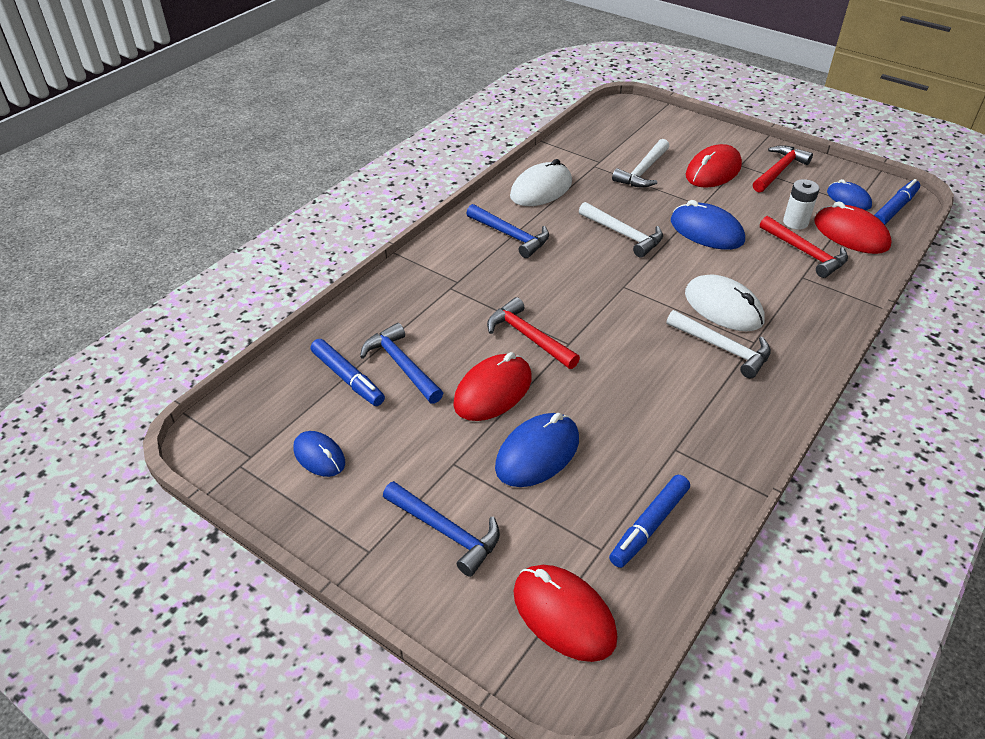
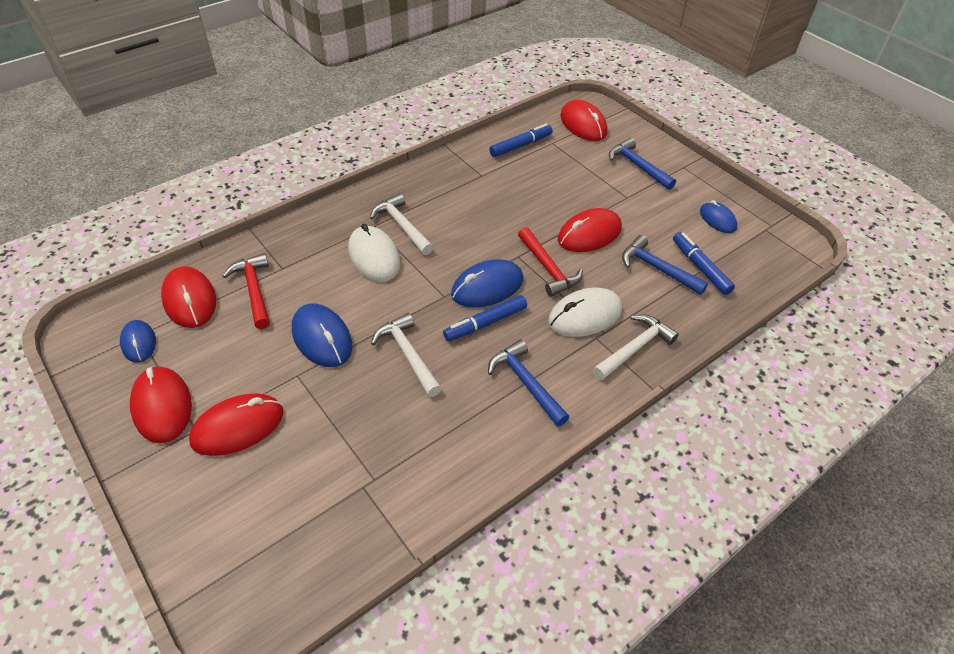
camera: 165 degrees left, 5 degrees up
blue hammer [360,323,443,404] -> blue hammer turned 150 degrees clockwise [622,235,708,295]
blue mouse [495,413,579,487] -> blue mouse moved to [451,259,523,308]
white mouse [510,159,572,206] -> white mouse moved to [548,288,622,337]
white hammer [612,139,669,187] -> white hammer moved to [593,314,679,380]
red hammer [753,145,813,193] -> red mouse [130,366,192,444]
white battery [783,179,820,230] -> none
blue marker [874,179,920,225] -> blue marker moved to [443,295,527,341]

